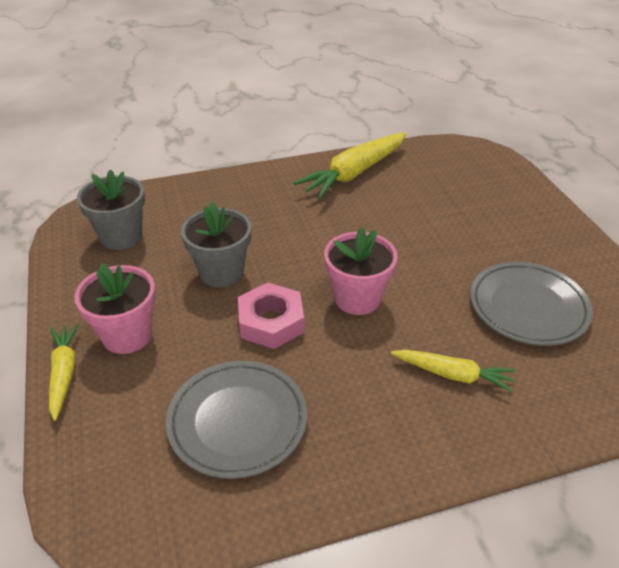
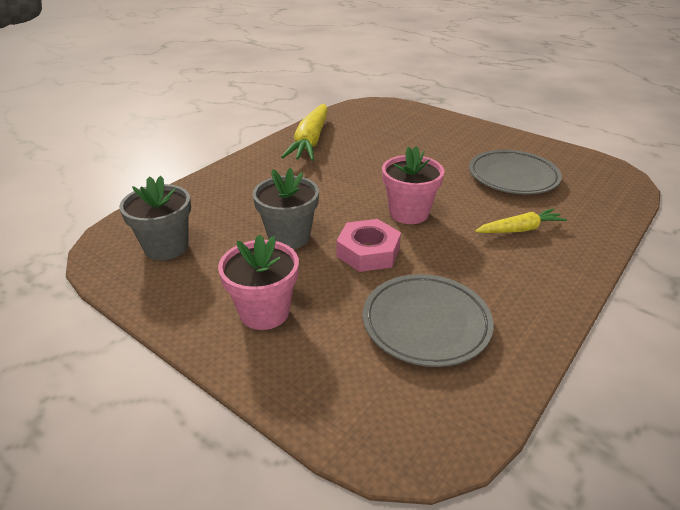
camera: 35 degrees left, 5 degrees down
yellow carrot [49,324,79,421] -> none

